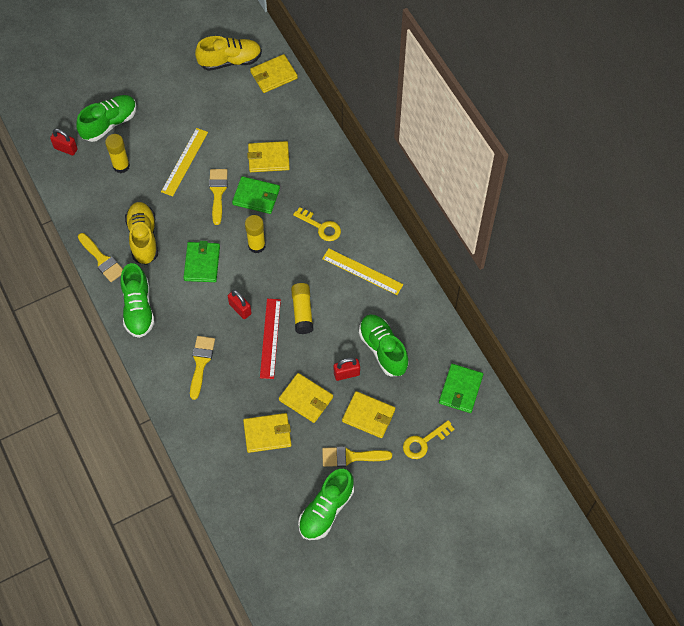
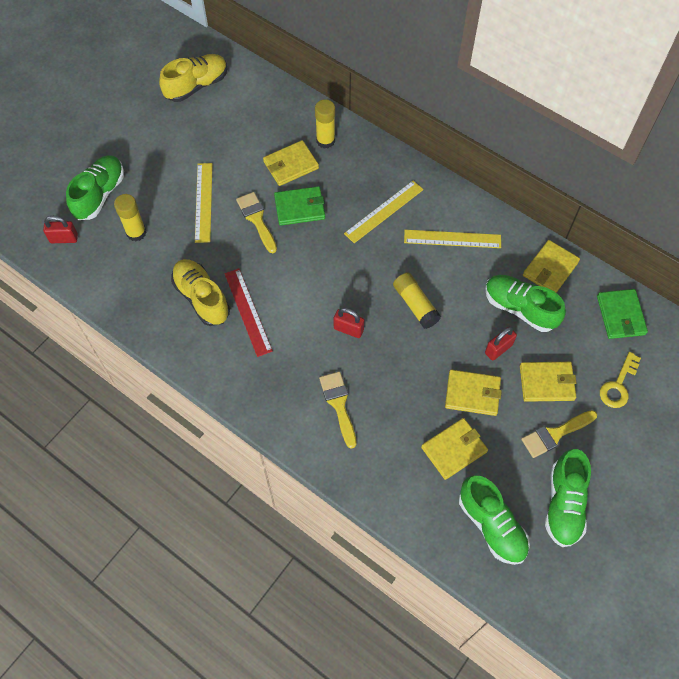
camera: 25 degrees left, 0 degrees up
yellow brush [78,233,123,282] -> none
green shoe [121,263,155,338] -> green shoe moved to [459,476,530,565]
green wallet [183,241,220,282] -> none
yellow glue stick [245,215,266,253] -> yellow glue stick moved to [315,99,335,149]
yellow wallet [250,54,298,93] -> yellow wallet moved to [523,240,580,293]
red ruler [260,299,281,379] -> red ruler moved to [224,268,273,357]
yellow key [293,207,341,241] -> yellow ruler [344,180,424,243]

